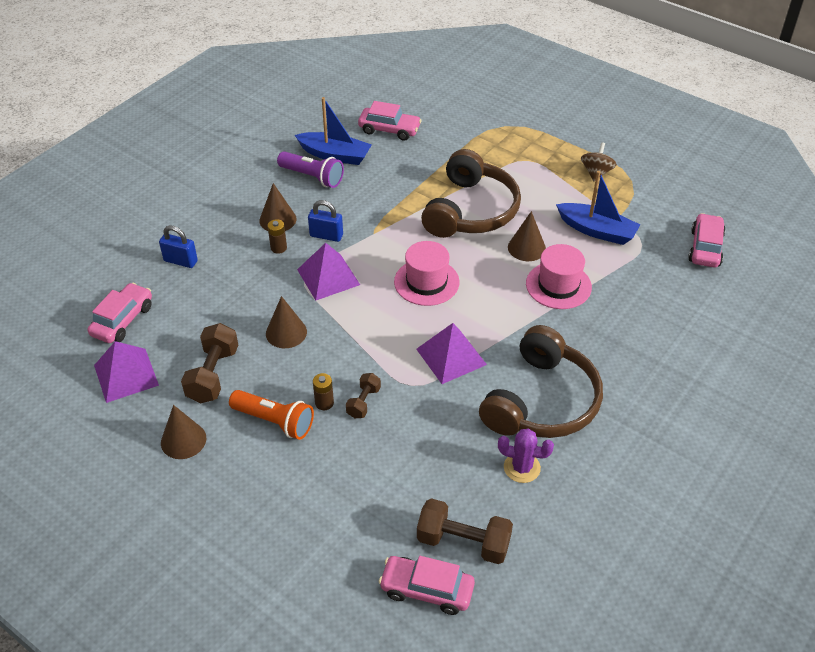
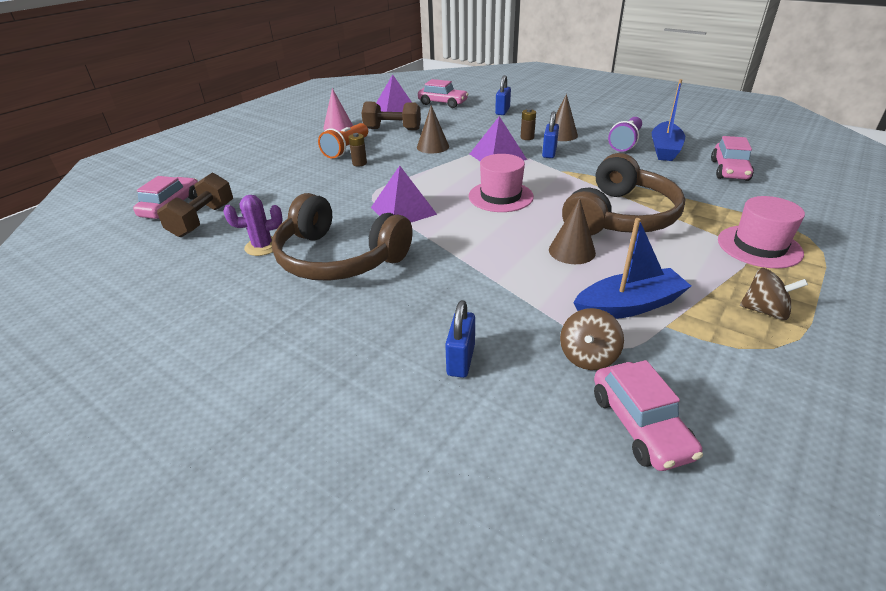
camera: 90 degrees right, 10 degrees down
brown cone [161,405,206,459] -> pink cone [323,88,353,132]
brown dumbbell [346,373,381,418] -> none
brown headphones [421,149,521,238] -> brown headphones turned 75 degrees counterclockwise [562,153,685,235]
purple cactus [498,429,554,483] -> purple cactus turned 60 degrees clockwise [224,195,283,256]
pink hat [526,244,592,309] -> pink hat moved to [718,196,805,268]
blue boat [556,171,640,245] -> blue boat turned 135 degrees counterclockwise [573,218,691,319]
pink car [688,213,726,268] -> pink car turned 60 degrees clockwise [594,360,703,471]
none -> blue padlock [445,300,475,378]
none -> brown spinning top [560,308,624,370]

